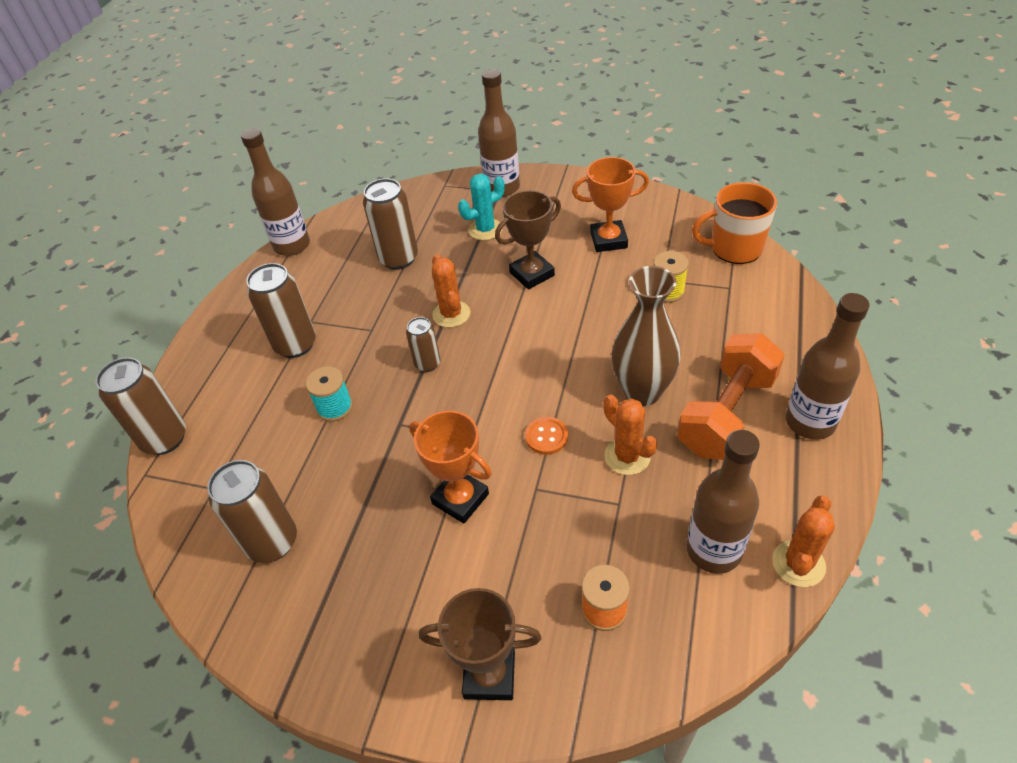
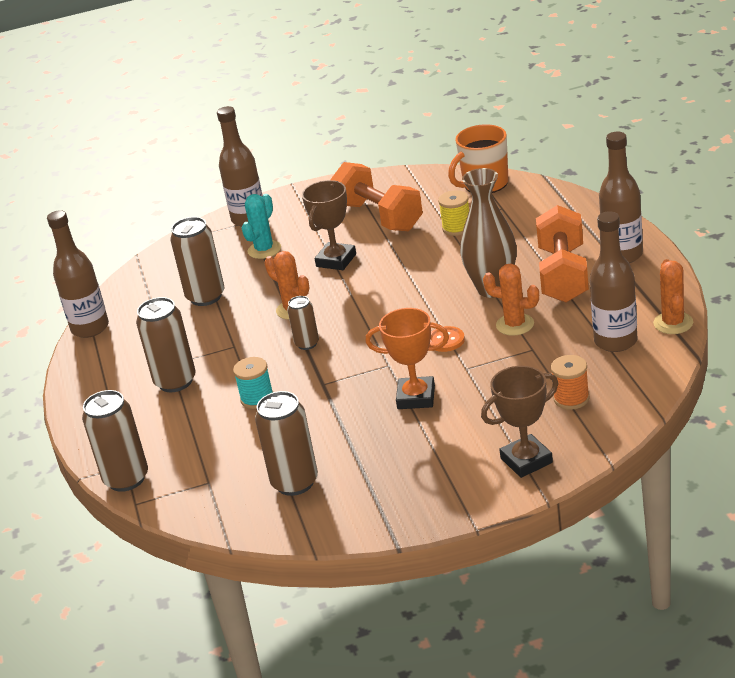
camera: 30 degrees left, 15 degrees down
orange trophy [572,157,649,252] -> orange dumbbell [330,162,423,231]

